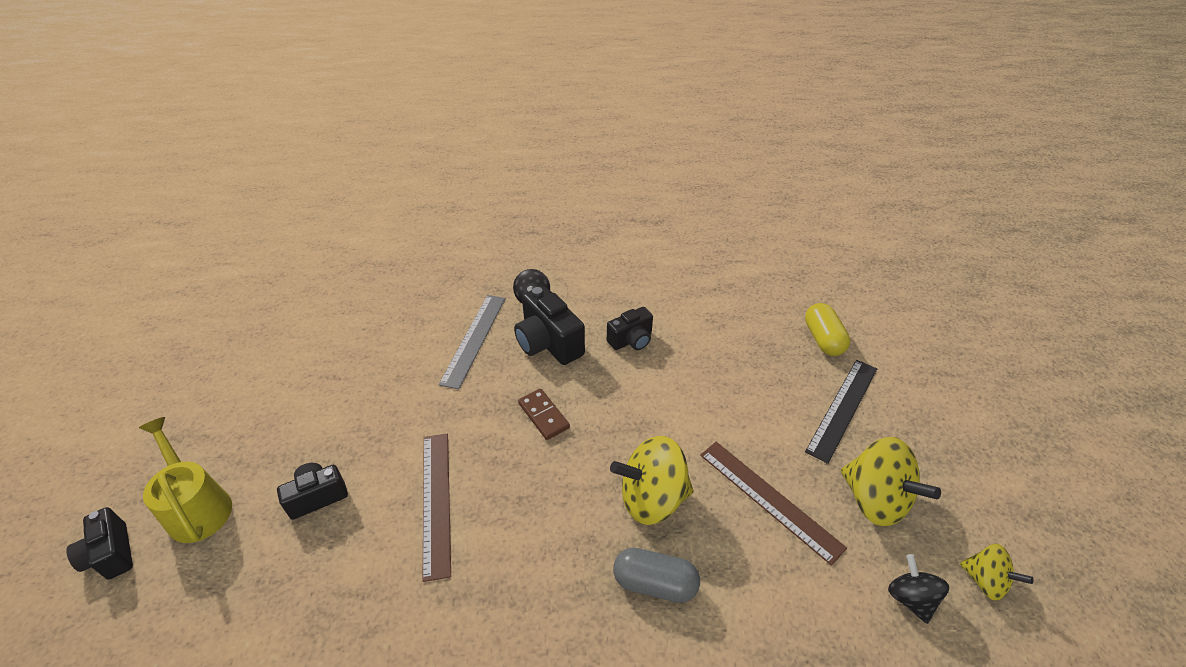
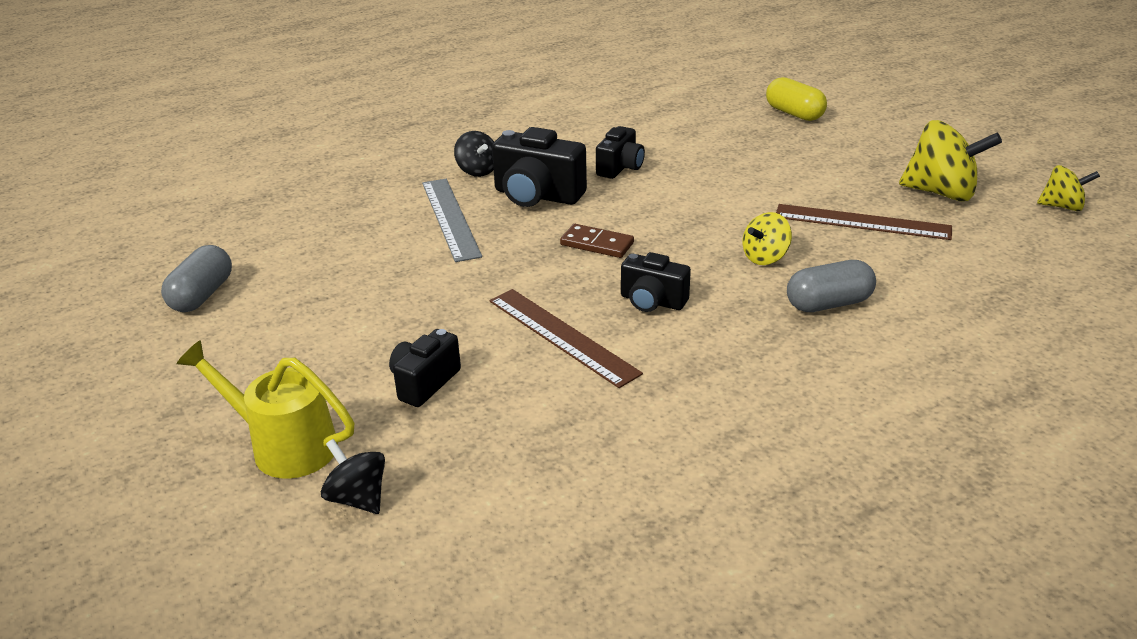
camera: 30 degrees left, 10 degrees down
black camera [66,507,133,580] -> black camera moved to [621,252,691,312]
yellow spinning top [610,436,694,525] -> yellow spinning top [743,212,792,265], size x0.57
black ruler [805,360,877,464] -> none
black spinning top [888,554,949,624] -> black spinning top moved to [321,439,385,514]
none -> grey capsule [161,245,232,312]

